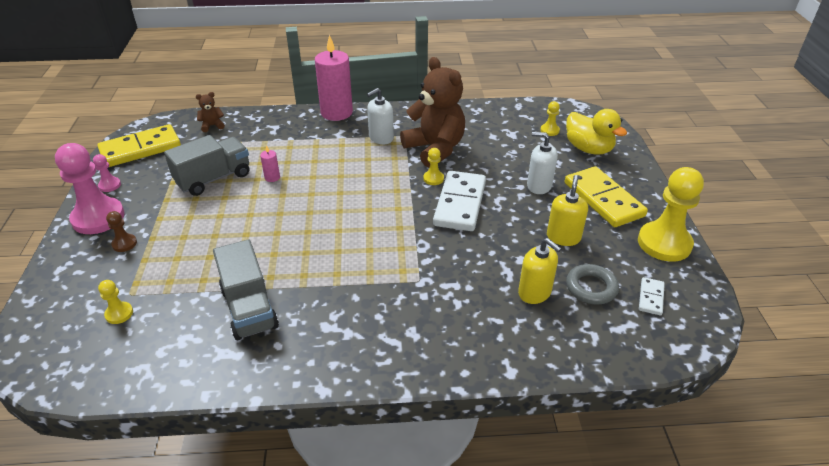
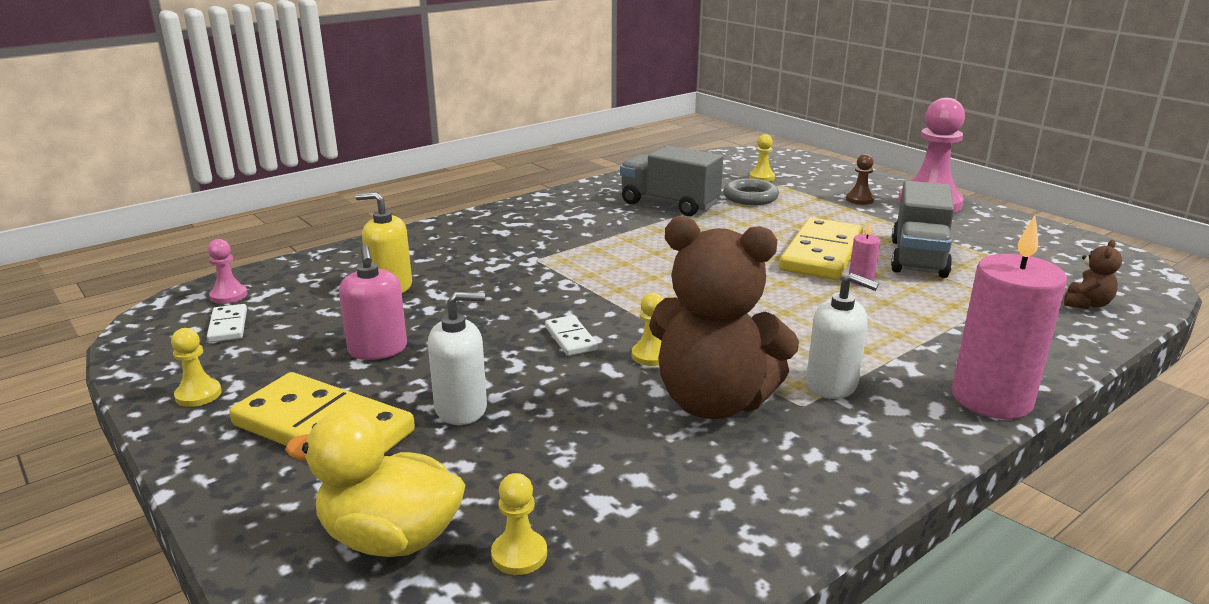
camera: 145 degrees right, 15 degrees down
pink pawn [93,154,121,192] -> pink pawn moved to [208,239,247,304]
yellow domino [97,124,181,167] -> yellow domino moved to [779,218,864,280]
white soap dispenser [367,88,394,144] -> white soap dispenser turned 105 degrees clockwise [806,273,879,399]
white domino [433,171,486,231] -> white domino [545,315,598,356], size x0.46
yellow soap dispenser [547,175,588,246] -> pink soap dispenser [339,244,407,360]
grey ring [566,264,619,305] -> grey ring moved to [723,178,779,205]
yellow pawn [638,167,704,262] -> yellow pawn [171,328,222,407], size x0.45

